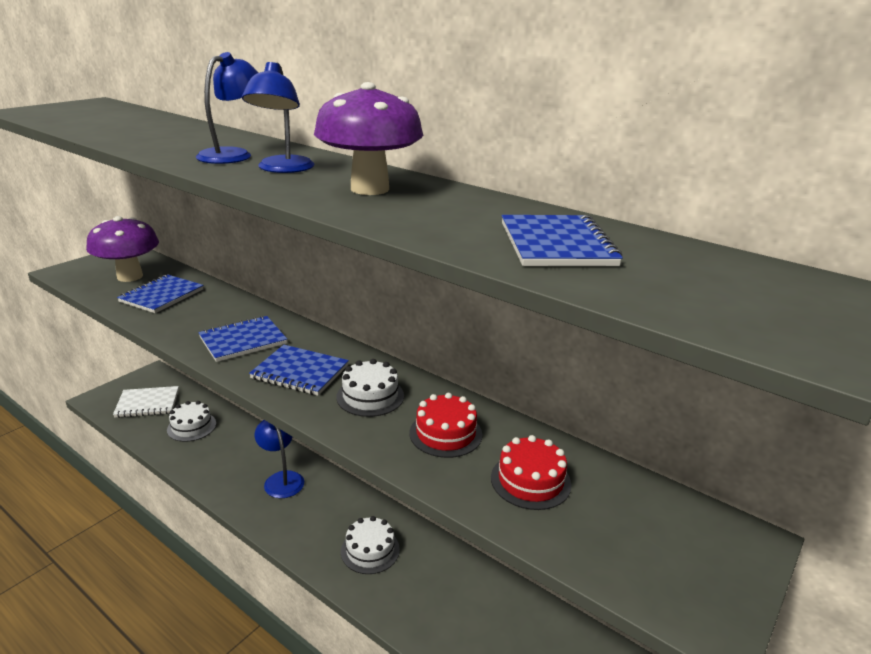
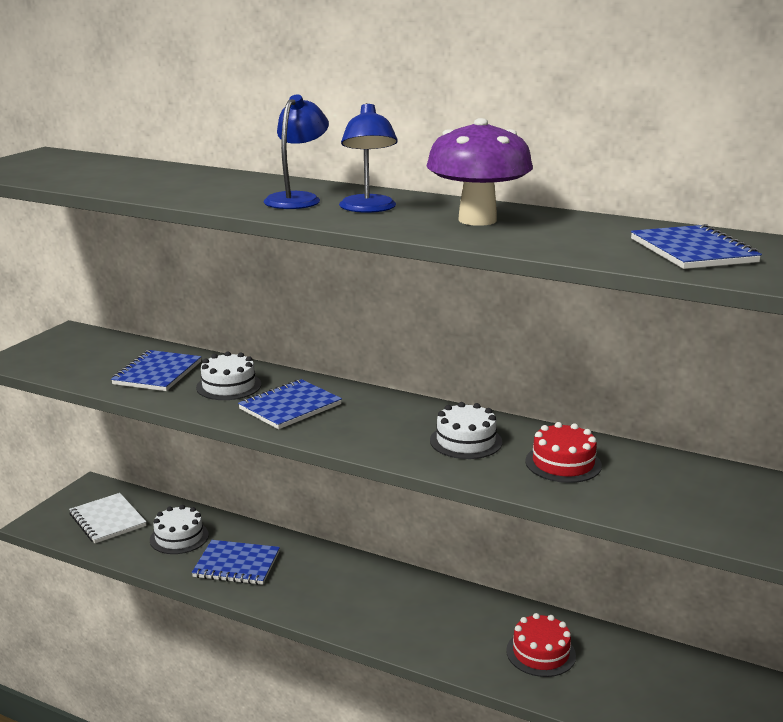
camera: 10 degrees left, 5 degrees down
purple mushroom [86,216,159,282] -> none
white notebook [113,386,179,418] -> white notebook turned 75 degrees clockwise [69,493,146,543]
blue notebook [249,345,349,396] -> blue notebook moved to [192,540,280,585]
blue lamp [254,420,304,498] -> none
white cake [341,516,400,574] -> white cake moved to [196,351,261,400]
red cake [491,435,572,510] -> red cake moved to [506,613,576,677]

